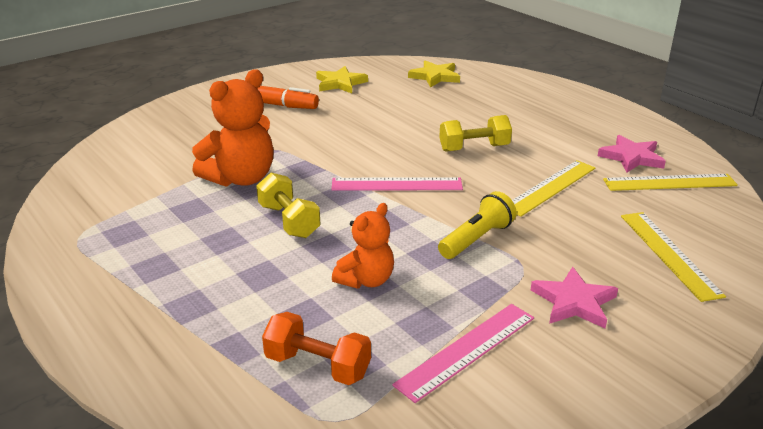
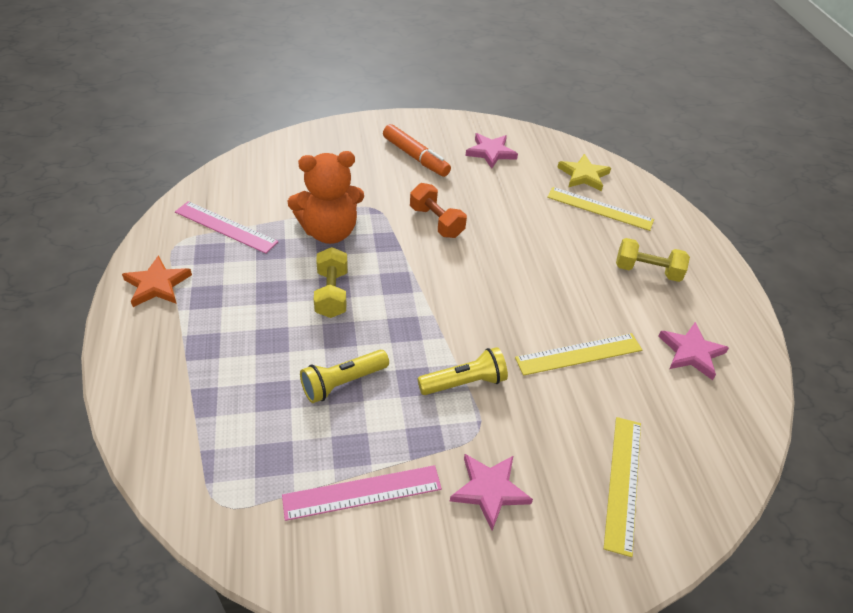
camera: 25 degrees right, 15 degrees up
orange dumbbell [262,312,371,385] -> orange dumbbell moved to [410,183,467,238]
yellow star [316,66,368,93] -> pink star [465,133,518,169]
pink ruler [331,177,463,191] -> pink ruler moved to [175,201,278,254]
orange teddy bear [332,203,394,289] -> yellow flashlight [300,350,389,403]
yellow dumbbell [439,115,512,152] -> yellow dumbbell moved to [616,238,690,282]
yellow ruler [603,174,738,191] -> yellow ruler moved to [547,187,654,231]
none -> orange star [122,255,192,307]

